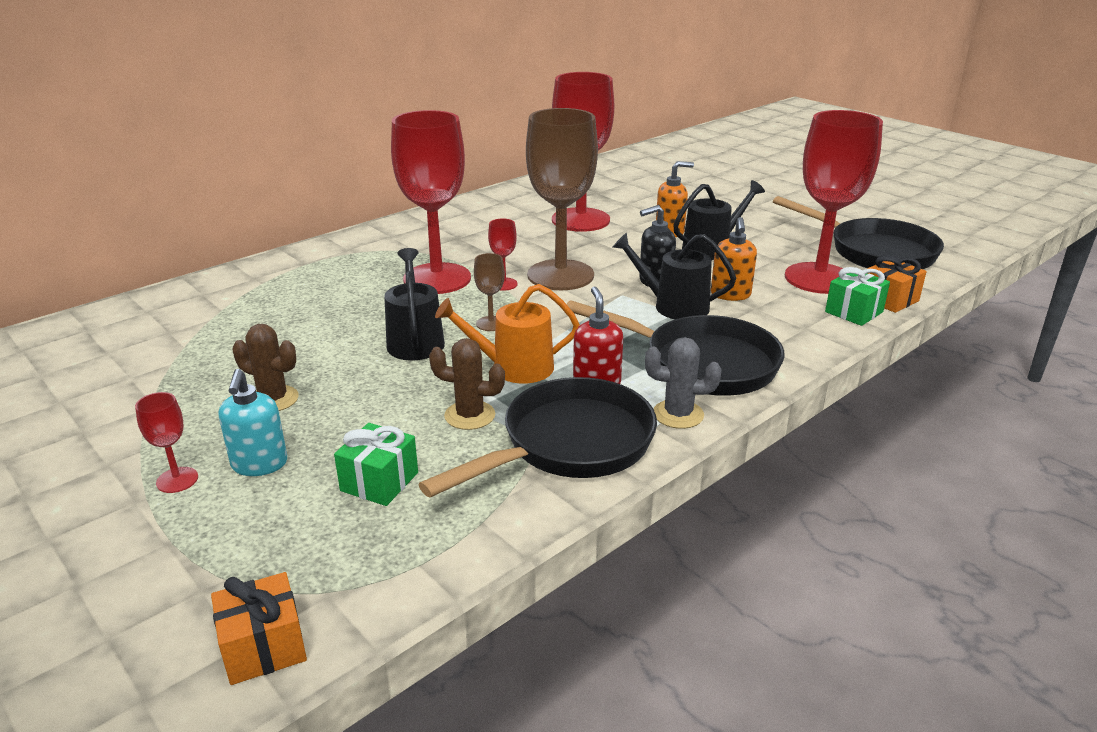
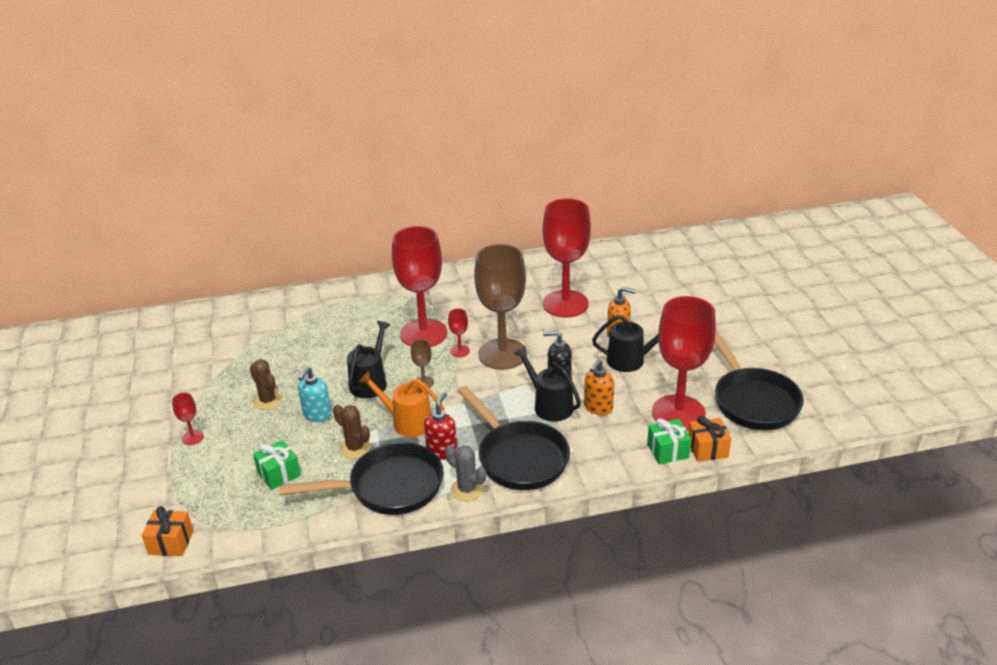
camera: 30 degrees right, 5 degrees up
turquoise soap dispenser [219,369,287,476] -> turquoise soap dispenser moved to [298,367,332,422]

